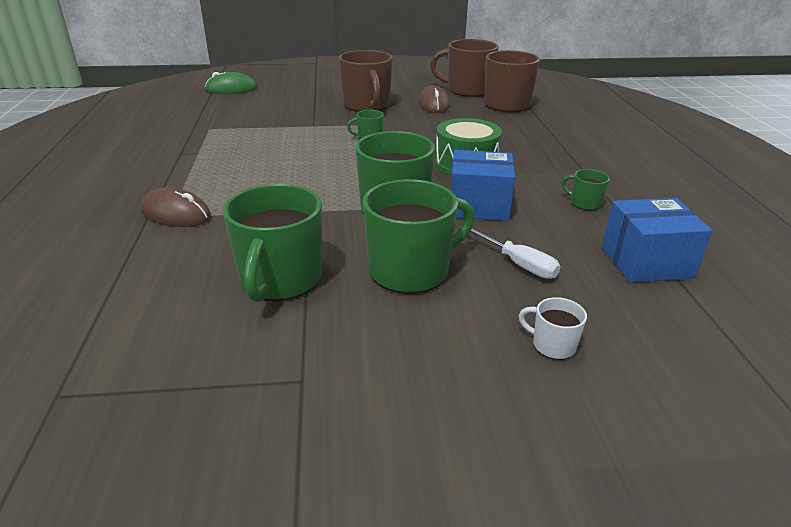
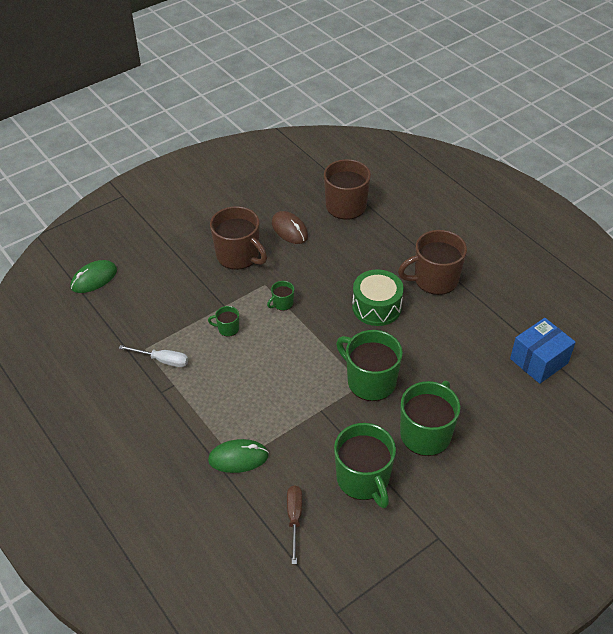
camera: 30 degrees left, 15 degrees up
brown mouse [140,187,211,227] -> green mouse [208,439,269,473]
brown mug [430,39,498,97] -> brown mug moved to [398,230,467,295]
blue box [450,150,515,221] -> none
white screwdriver [470,228,560,279] -> white screwdriver moved to [119,345,188,367]
white mug [518,297,587,360] -> none
green mug [562,169,610,210] -> green mug moved to [208,306,239,337]
none -> brown screwdriver [287,485,302,564]

